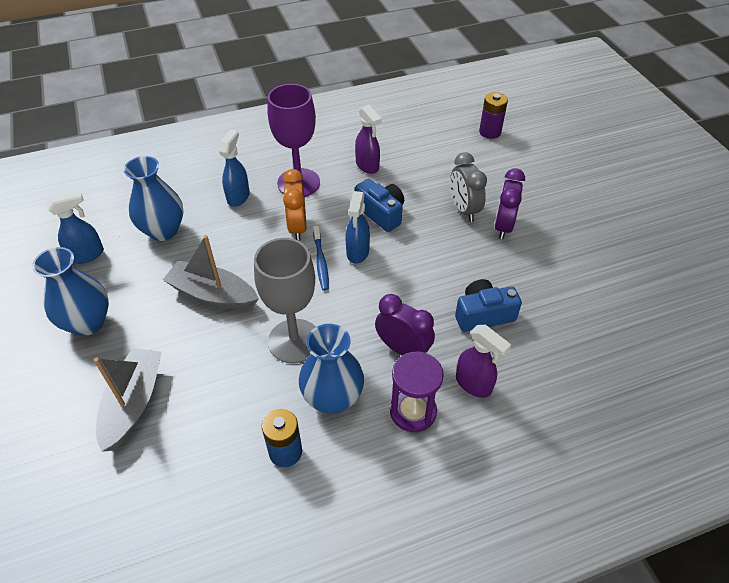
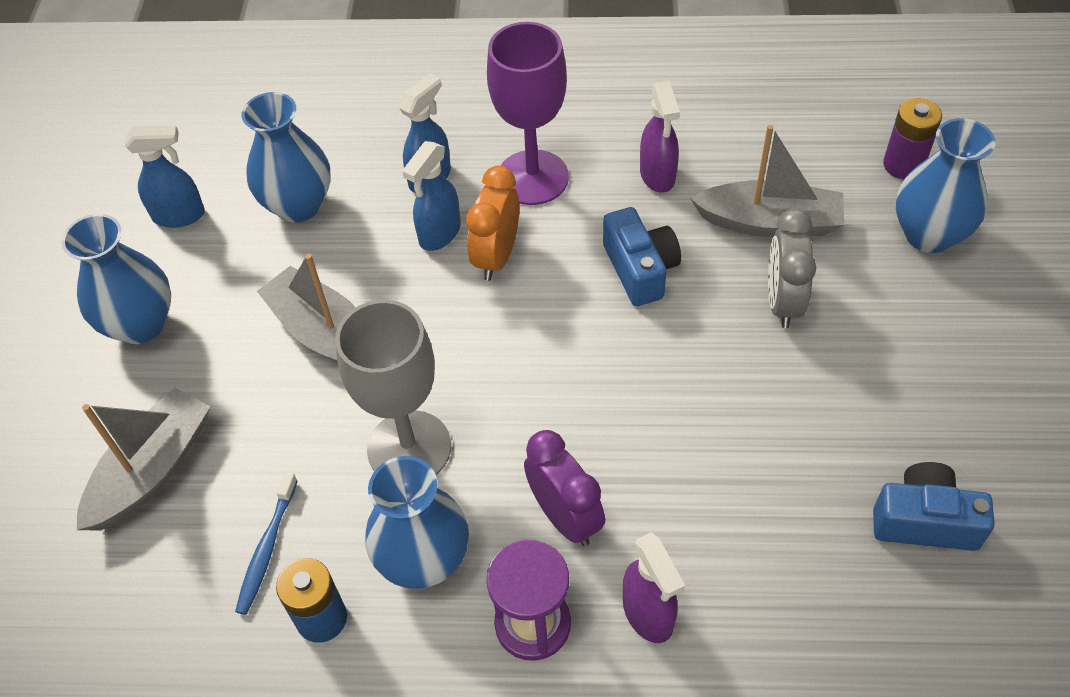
camera: 25 degrees right, 5 degrees up
blue toothbrush [313,226,329,291] -> blue toothbrush moved to [235,472,298,615]
blue spray bottle [345,191,370,264] -> blue spray bottle moved to [402,141,461,251]
blue camera [455,279,522,332] -> blue camera moved to [873,462,995,551]
purple clock [494,168,525,239] -> none
none -> grey boat [690,125,844,237]
none -> blue vase [896,118,995,253]

